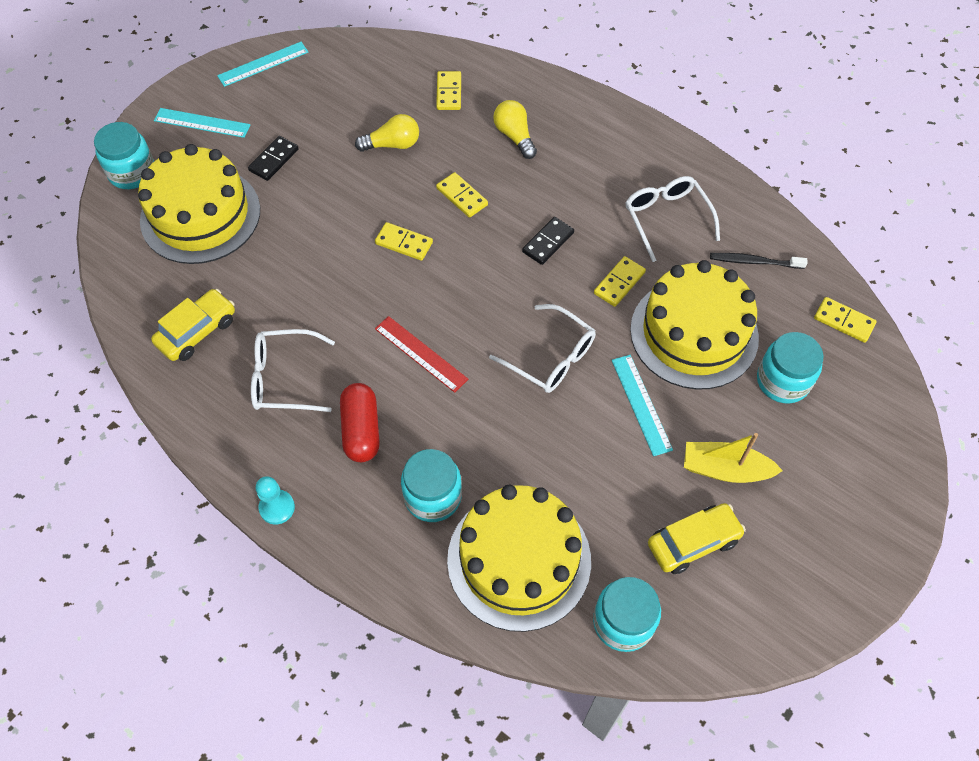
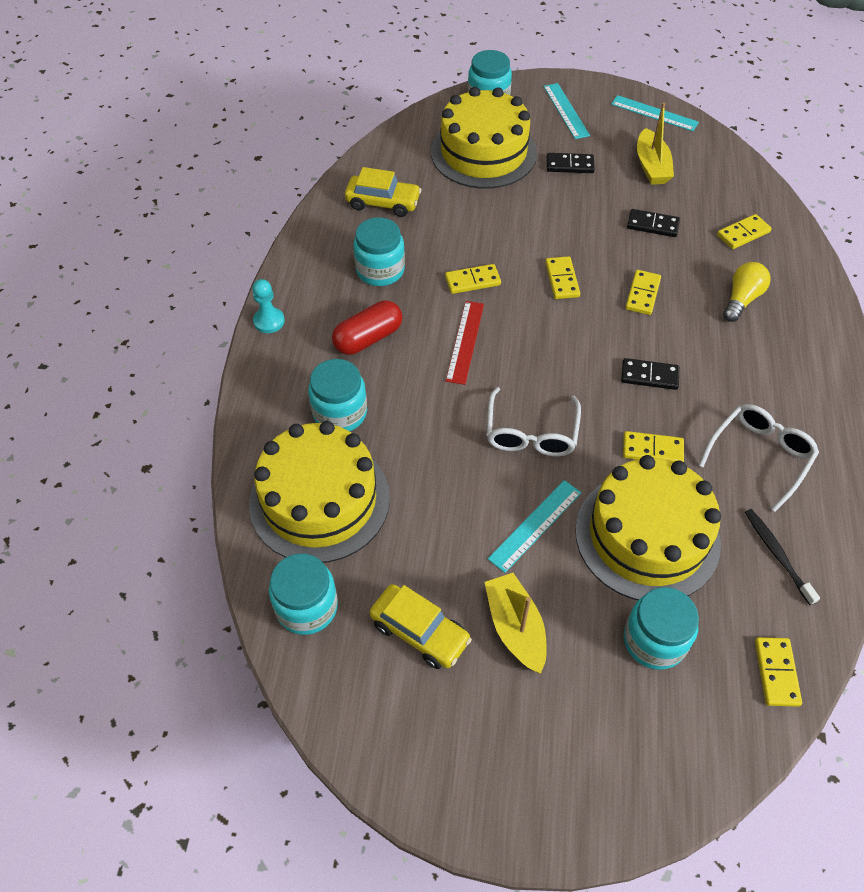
camera: 60 degrees right, 5 degrees down
white glasses [251,329,335,412] -> turquoise jar [353,217,405,286]
yellow light bulb [355,114,419,152] -> black domino [627,209,680,237]
none -> yellow domino [445,264,501,294]
none -> yellow boat [637,103,674,185]

